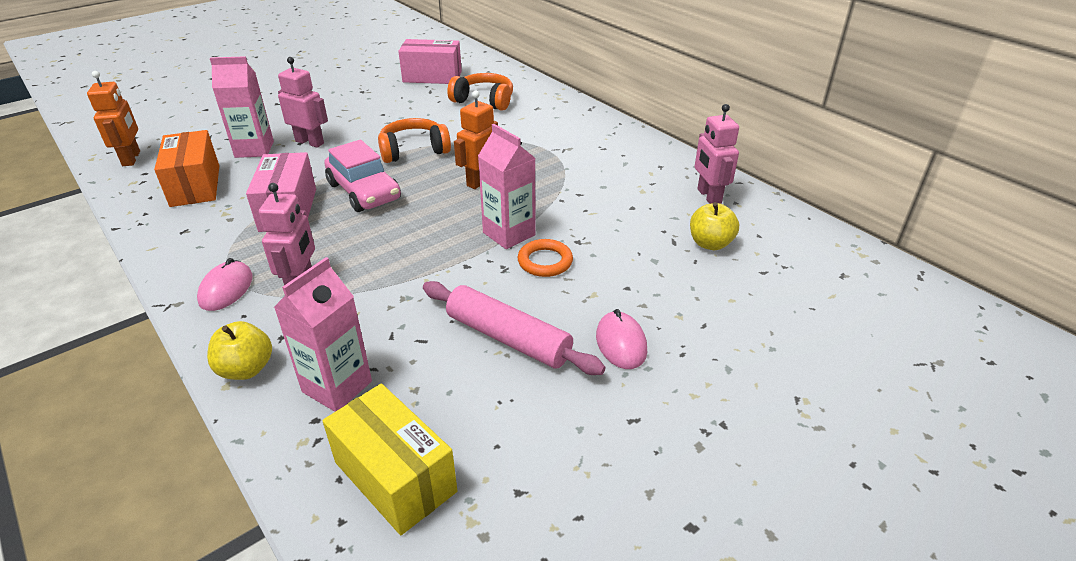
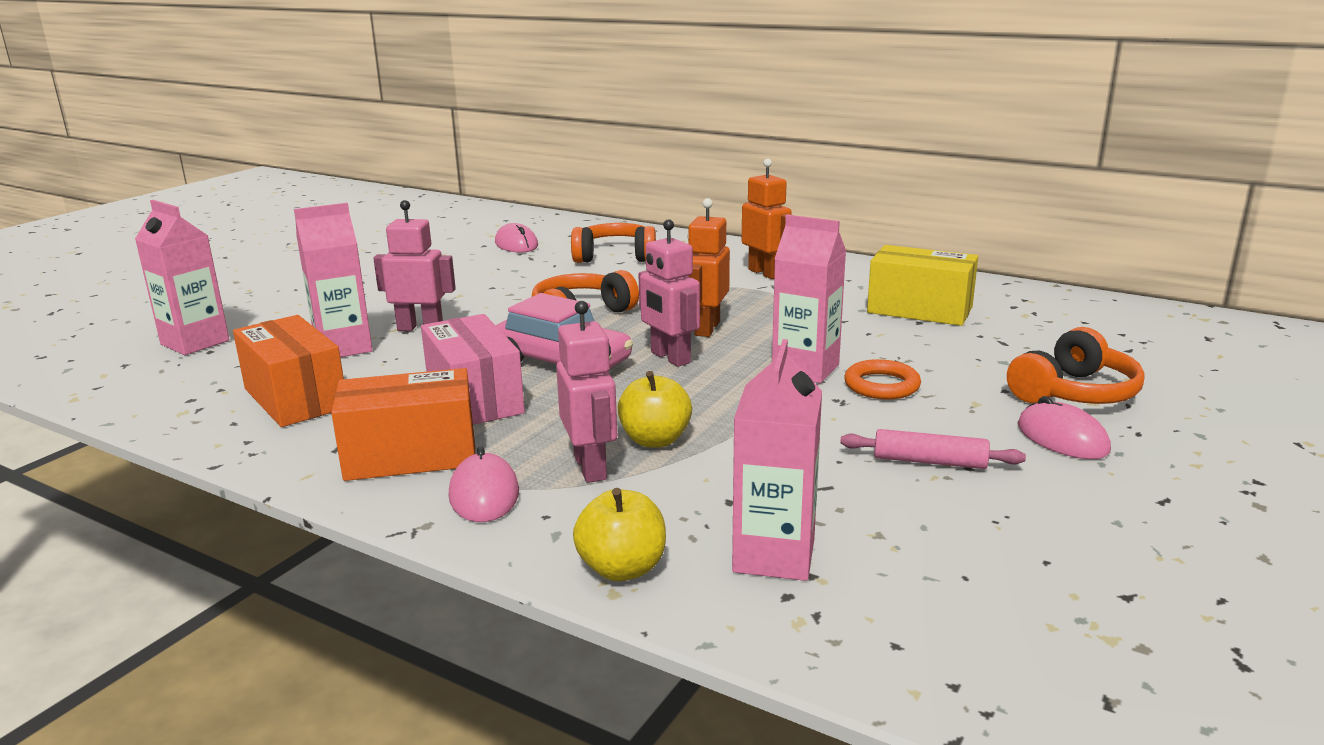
camera: 20 degrees left, 15 degrees down
orange robot [87,71,140,166] -> orange robot moved to [742,158,792,279]
yellow box [322,384,457,535] -> yellow box moved to [867,245,978,326]
pink box [398,39,462,84] -> pink mouse [495,223,538,253]
pink rolling pin [423,281,606,375] -> pink rolling pin [840,429,1026,469], size x0.59
yellow apple [690,202,739,250] -> yellow apple moved to [618,371,692,448]
pink robot [695,104,739,204] -> pink robot moved to [638,219,700,367]
none -> pink carton [135,200,229,355]
none -> orange box [331,368,475,481]
none -> orange headphones [1007,327,1144,404]

